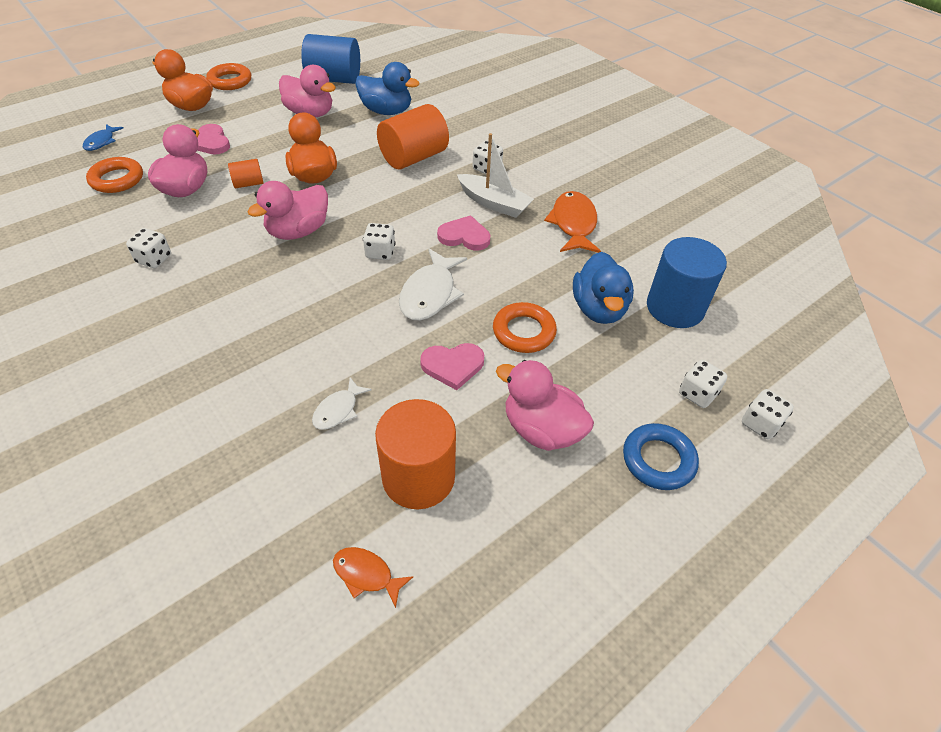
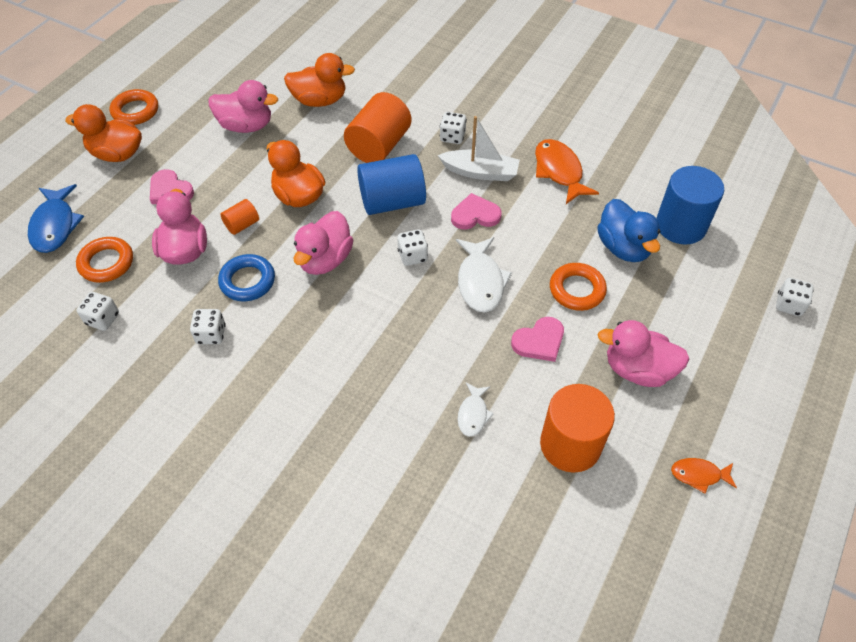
camera: 20 degrees left, 5 degrees up
blue fish [83,124,123,151] -> blue fish [28,184,84,253], size x1.76
blue cylinder [301,34,360,84] -> blue cylinder moved to [357,154,426,215]
orange fish [333,547,413,608] -> orange fish moved to [671,458,737,493]
blue duck [355,62,420,115] -> orange duck [284,53,355,107]
blue ring [623,423,699,490] -> blue ring moved to [218,254,275,302]
white dice [679,360,727,408] -> white dice moved to [77,292,119,331]

